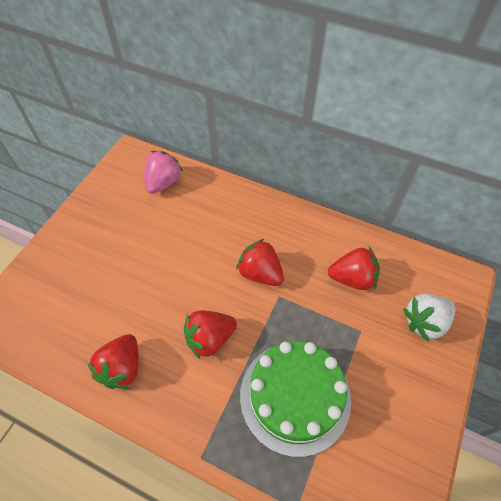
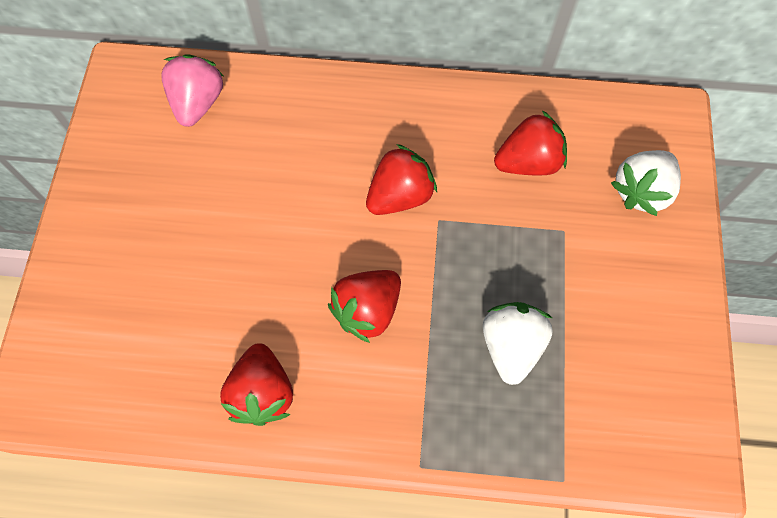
camera: 20 degrees left, 10 degrees up
red strawberry [236,239,284,286] -> red strawberry turned 120 degrees clockwise [366,144,437,215]
green cake [240,341,351,457] -> white strawberry [483,302,553,385]

